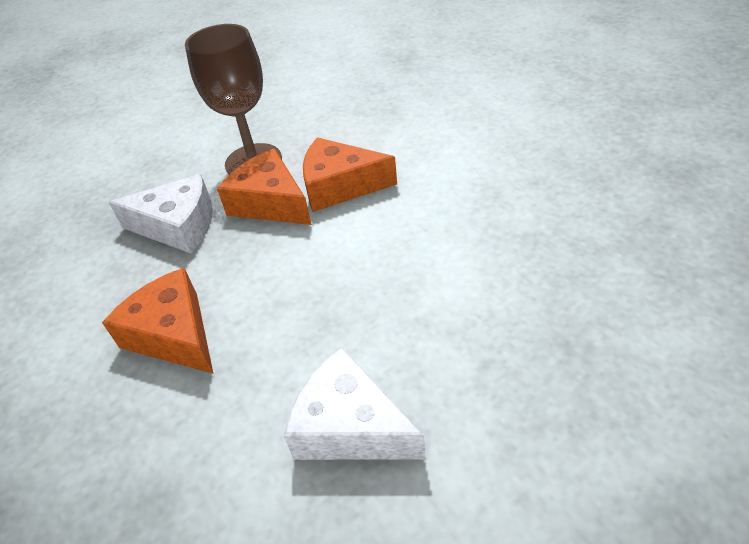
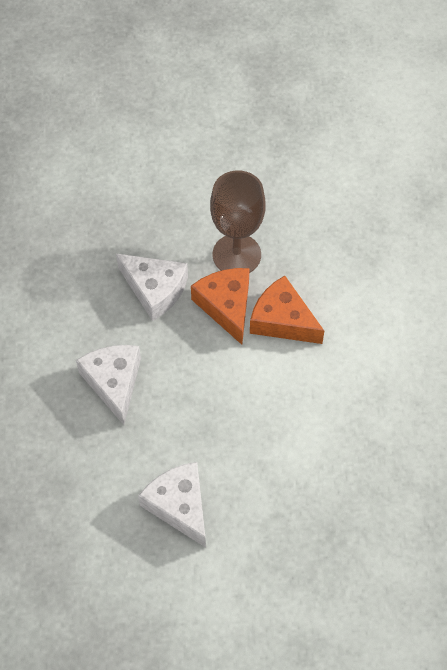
camera: 25 degrees right, 15 degrees up
orange cheese [102,268,213,374] -> white cheese [76,345,141,425]

